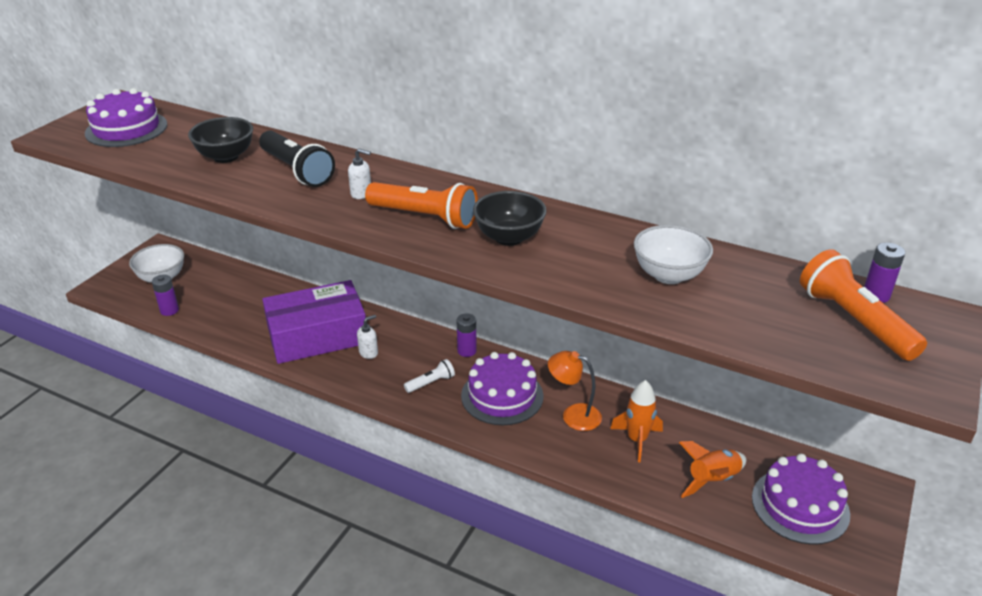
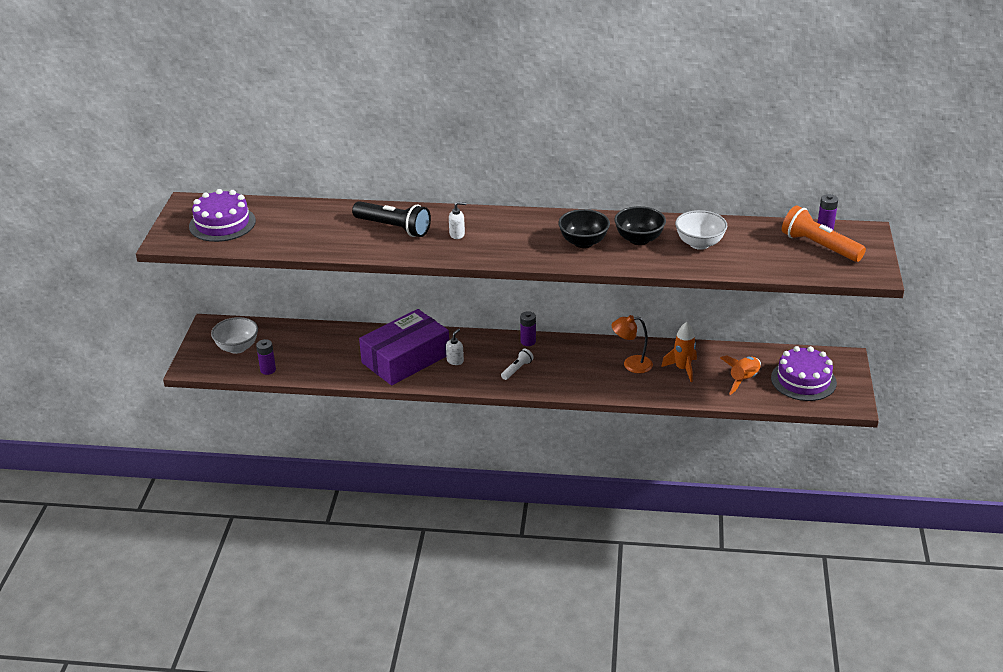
camera: 20 degrees left, 0 degrees up
black bowl [188,117,253,163] -> black bowl moved to [614,206,666,245]
orange flashlight [365,182,478,229] -> none
purple cake [461,352,544,425] -> none

